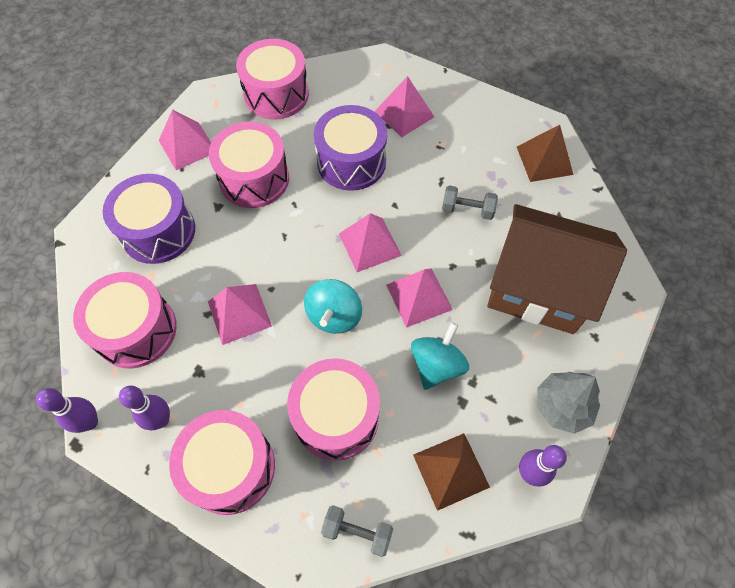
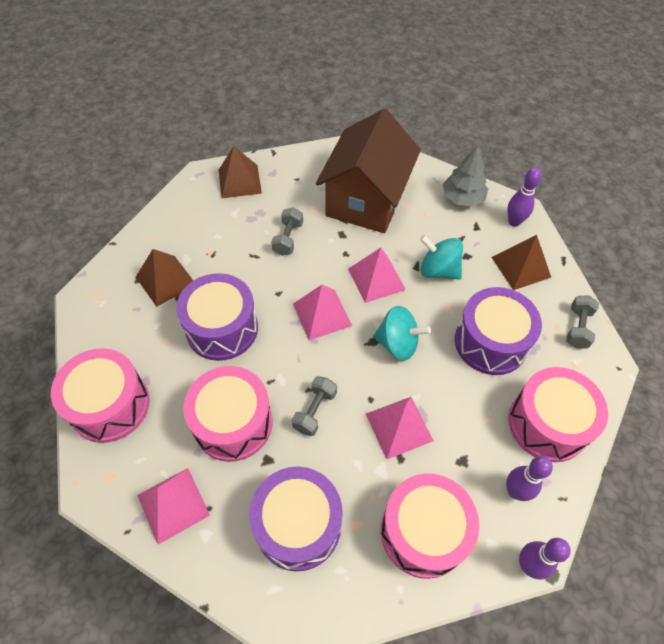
camera: 90 degrees left, 5 degrees down
pink drum [287,358,380,461] -> purple drum [455,287,542,375]
pink pyramid [375,76,434,138] -> brown pyramid [136,249,193,307]
none -> grey dumbbell [292,376,337,436]

